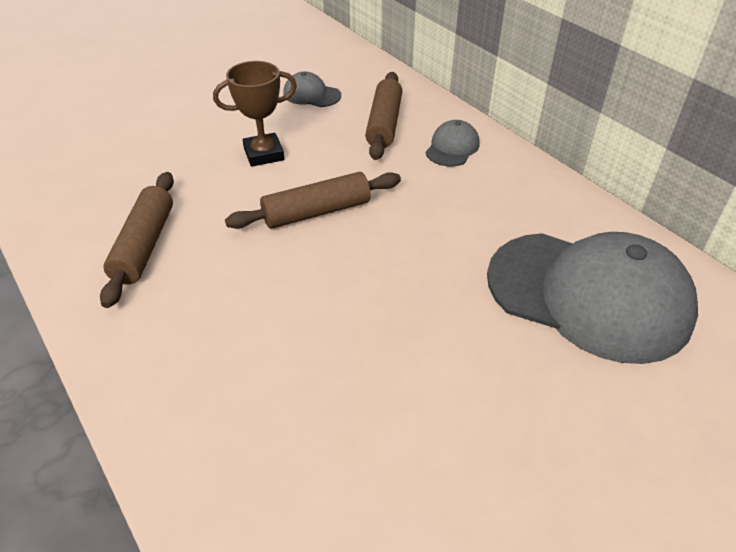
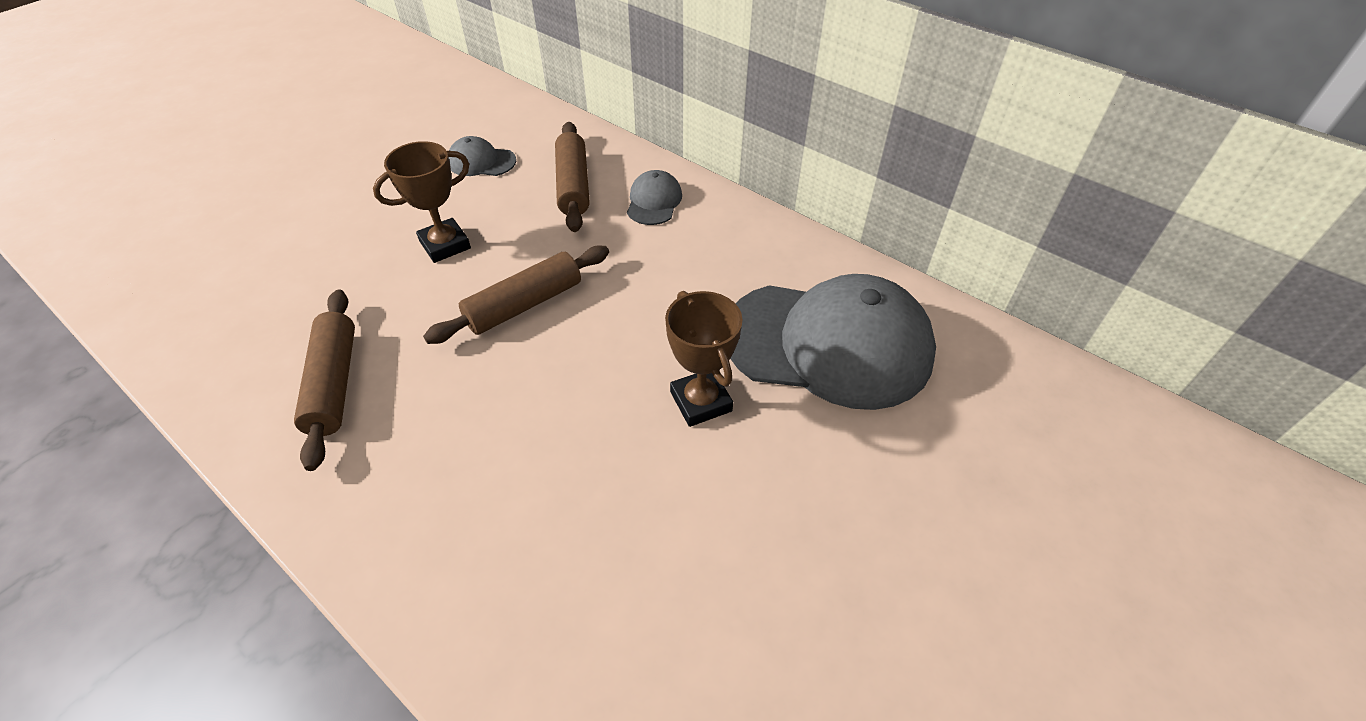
camera: 15 degrees left, 5 degrees up
none -> brown trophy [665,291,743,427]

